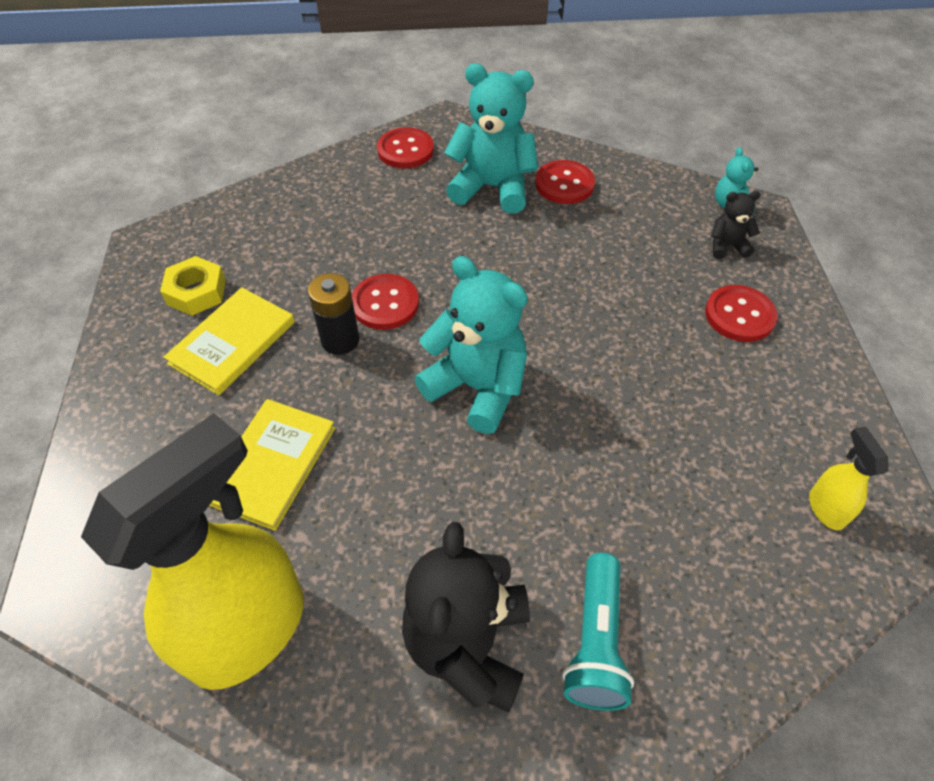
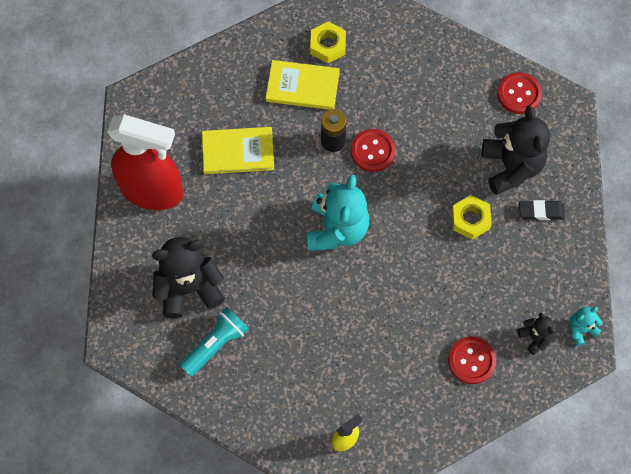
camera: 65 degrees right, 15 degrees up
yellow spray bottle [81,413,304,690] -> red spray bottle [107,114,183,210]
turquoise teddy bear [444,64,538,214] -> black teddy bear [482,106,550,195]
red button [535,160,595,204] -> black eraser [519,200,565,220]
turquoise flashlight [562,553,634,711] -> turquoise flashlight turned 150 degrees clockwise [180,307,249,376]
none -> yellow nut [452,195,492,240]

